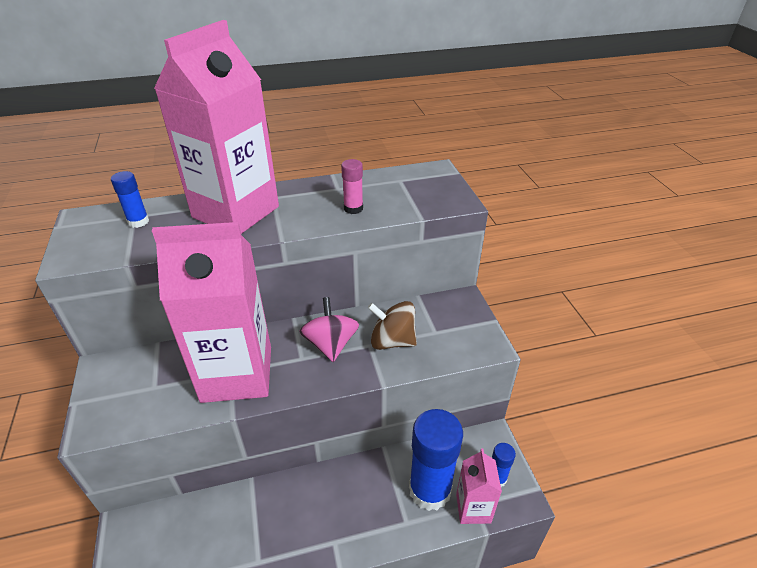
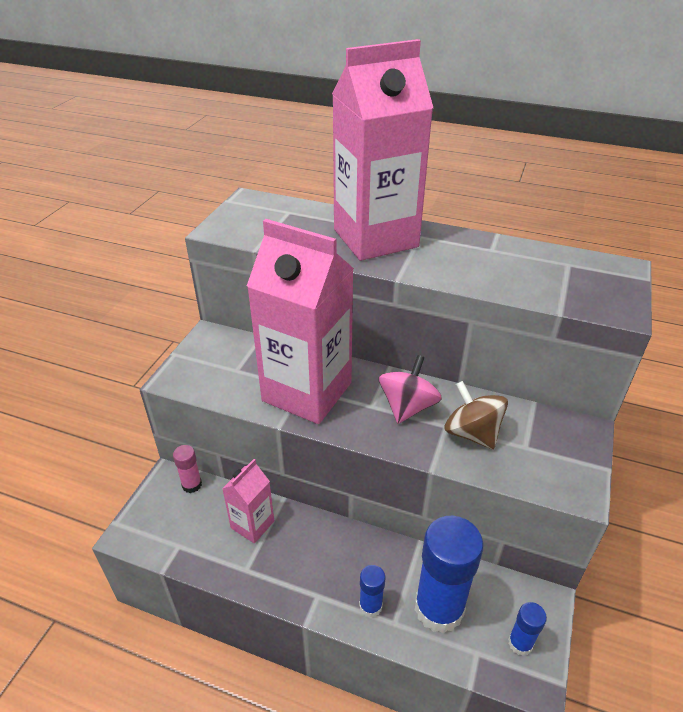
camera: 35 degrees right, 0 degrees up
blue glue stick [111,171,149,228] -> blue glue stick moved to [359,565,385,618]
pink glue stick [341,159,363,214] -> pink glue stick moved to [173,445,202,493]
pink carton [456,448,502,524] -> pink carton moved to [222,459,274,543]

